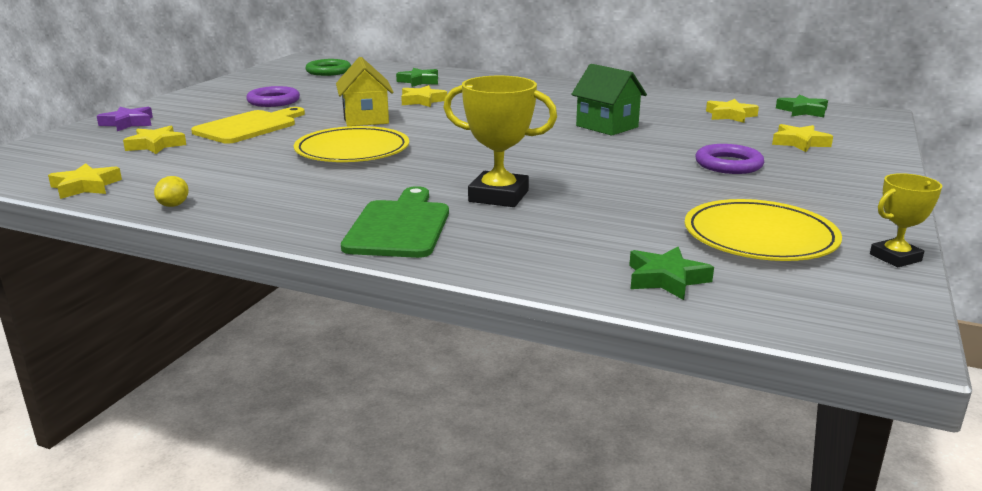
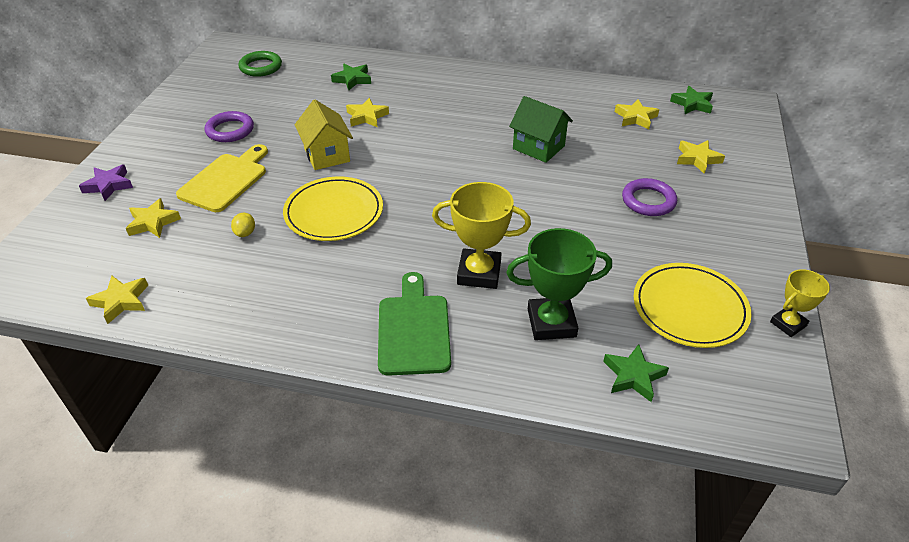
camera: 10 degrees left, 20 degrees up
yellow lemon [154,176,189,207] -> yellow lemon moved to [231,213,255,237]
none -> green trophy [506,228,612,340]

